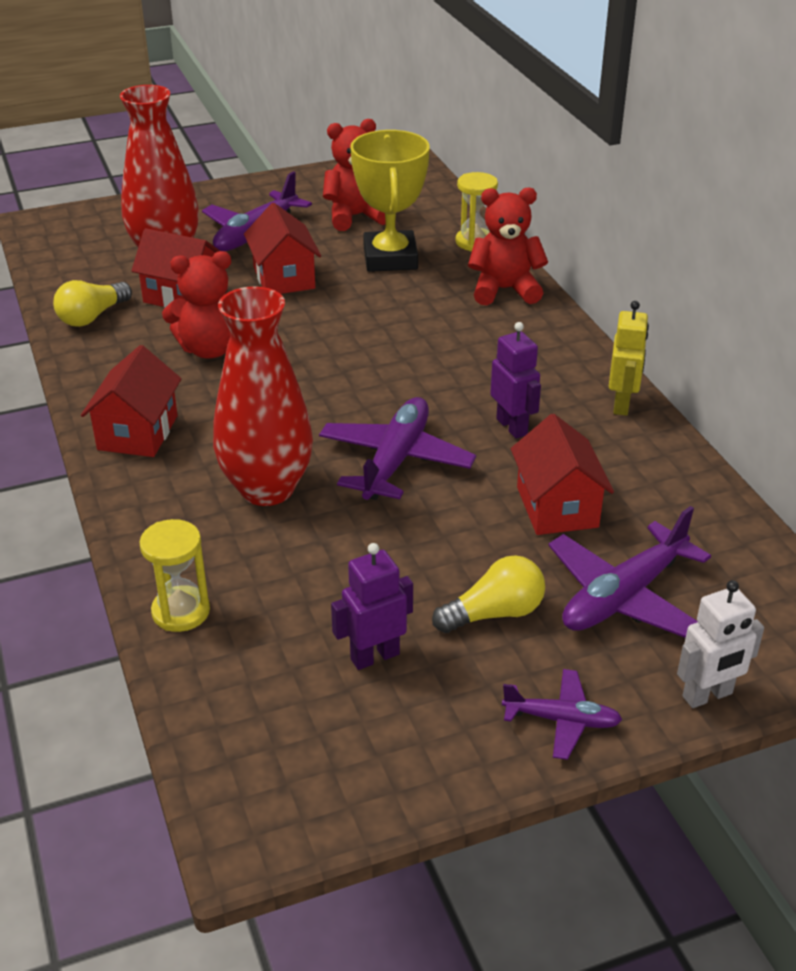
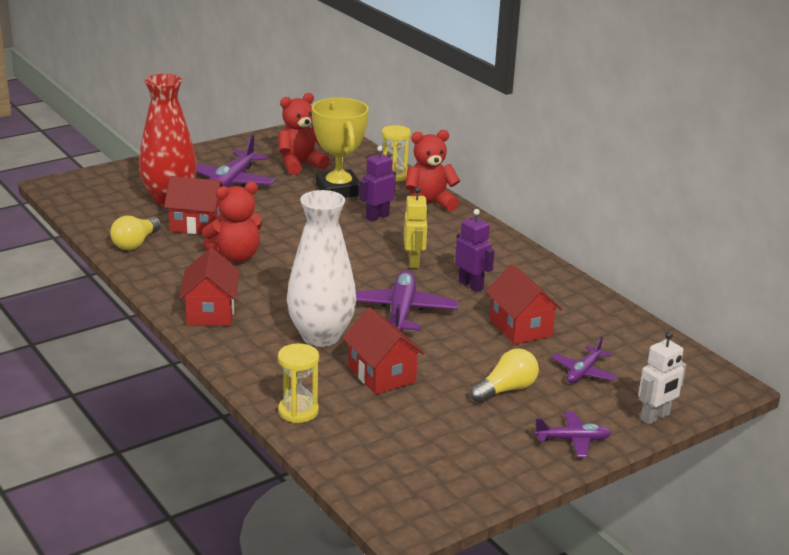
camera: 15 degrees left, 10 degrees down
red vase [213,286,313,506] -> white vase [287,190,356,347]
red house [244,203,321,294] -> red house moved to [342,307,425,394]
purple robot [331,543,413,670] -> purple robot moved to [359,146,396,222]
purple plane [548,506,711,638] -> purple plane [551,336,617,383], size x0.57
yellow robot [609,301,649,416] -> yellow robot moved to [404,187,428,268]

